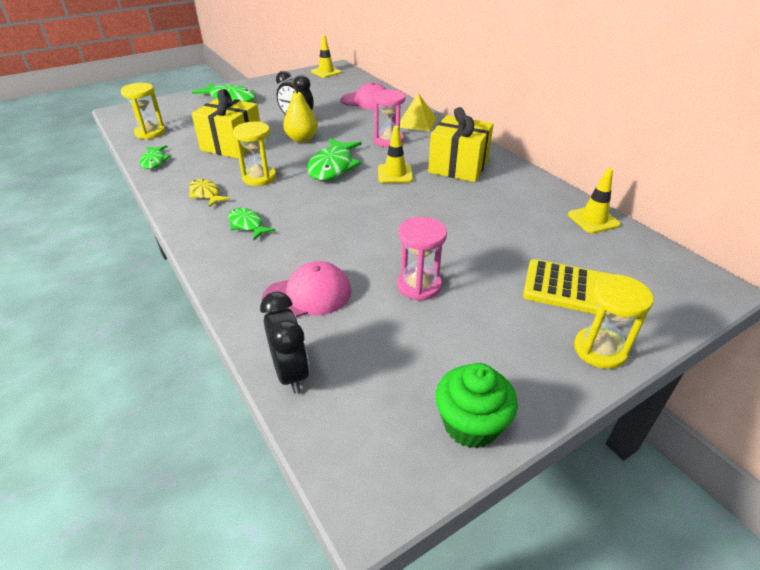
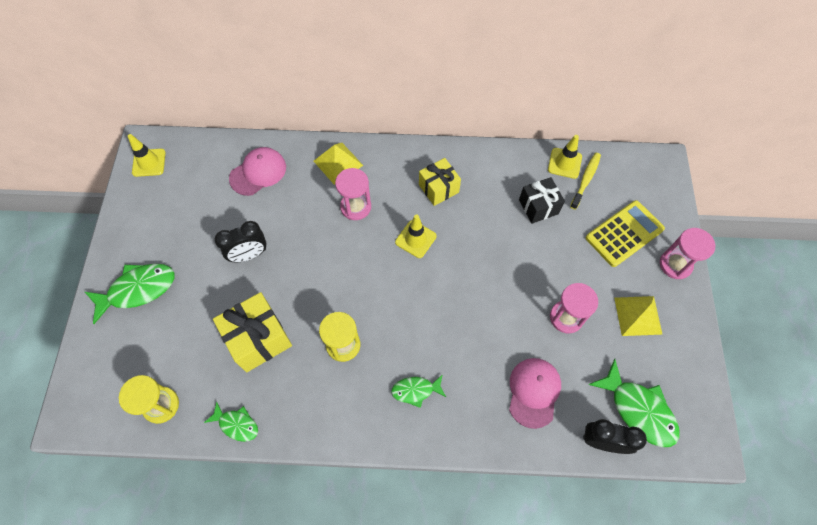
camera: 55 degrees left, 25 degrees up
yellow fish [189,179,230,207] -> none
yellow pear [283,82,318,143] -> none
green fish [307,138,362,181] -> green fish moved to [588,359,680,447]
yellow gift [428,107,494,182] -> yellow gift [419,158,461,206], size x0.66
green cupcake [435,363,518,448] -> none
yellow hourglass [574,274,654,369] -> pink hourglass [660,228,715,279]
none -> black gift [519,177,565,224]
none -> yellow toothbrush [570,153,601,210]
none -> yellow pyramid [614,296,663,336]

